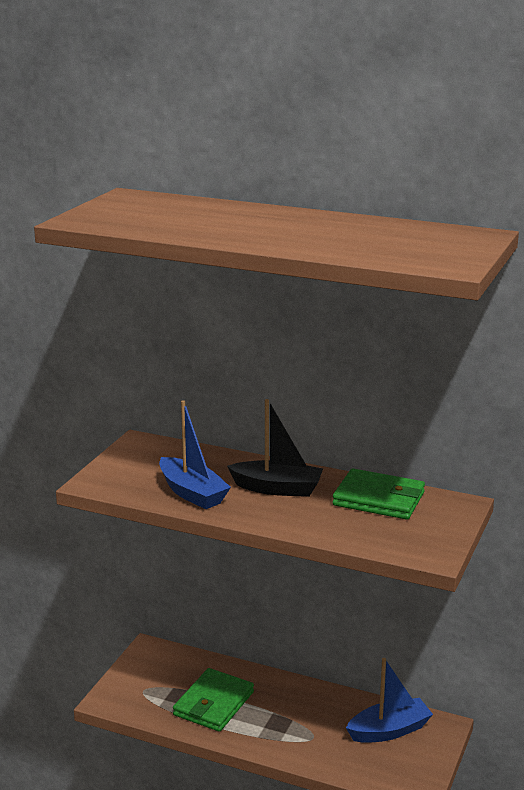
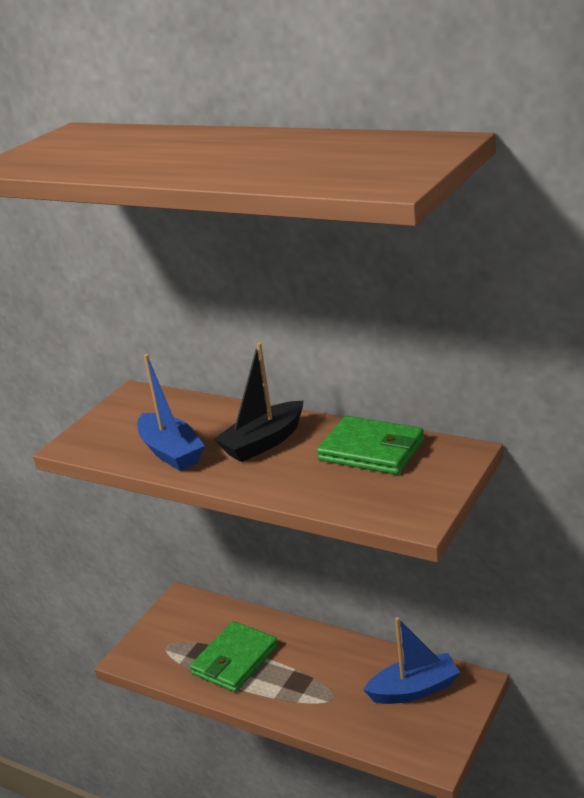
camera: 10 degrees right, 5 degrees up
black boat [227,399,323,497] -> black boat turned 120 degrees clockwise [214,343,304,462]

